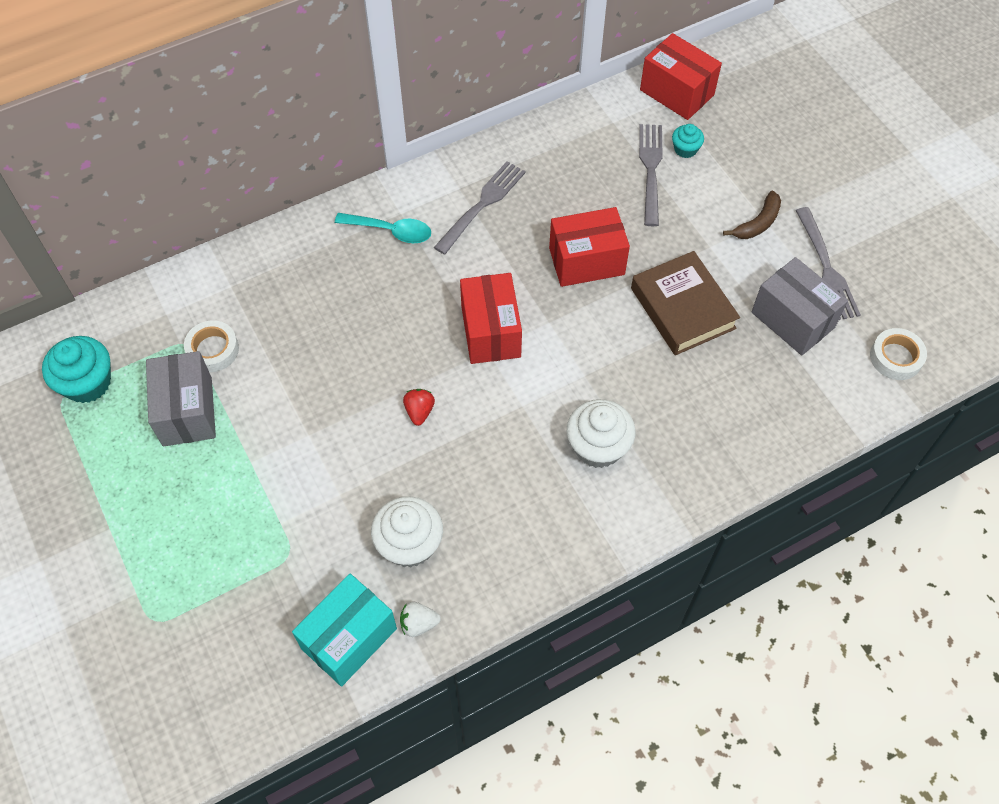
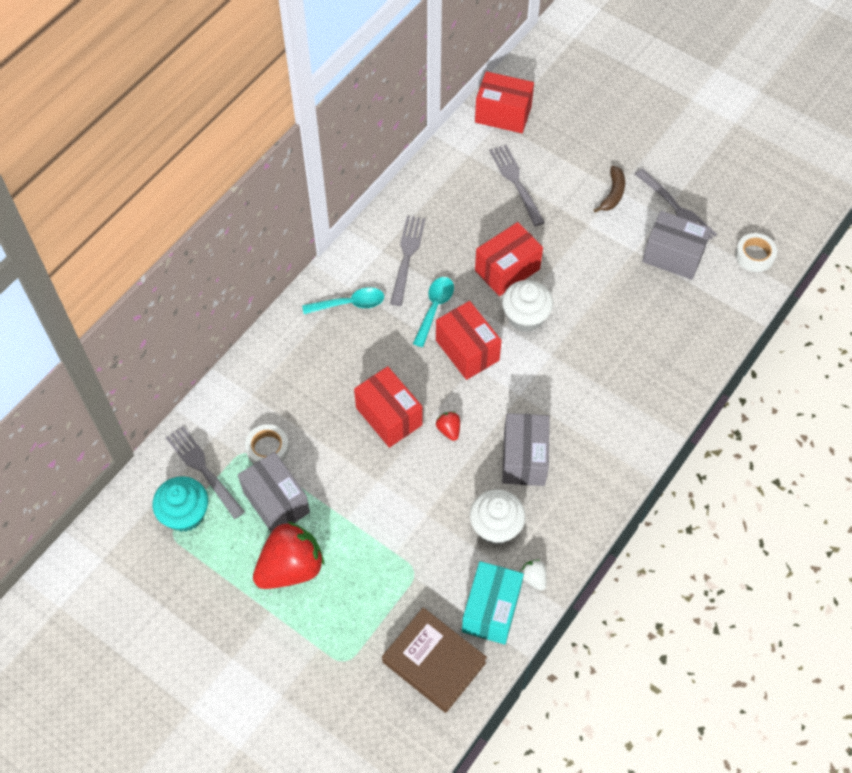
camera: 25 degrees left, 0 degrees up
white strawberry [400,602,441,637] -> white strawberry turned 90 degrees clockwise [520,560,547,591]
white cupcake [567,399,636,468] -> white cupcake moved to [502,280,553,332]
brown book [631,251,740,355] -> brown book moved to [382,607,487,713]
turquoise cupcake [672,124,704,158] -> none
none -> grey fork [166,426,245,519]
none -> red strawberry [253,521,324,589]
none -> red box [354,366,422,448]
none -> turquoise spoon [413,277,454,347]
none -> grey box [502,413,550,486]

